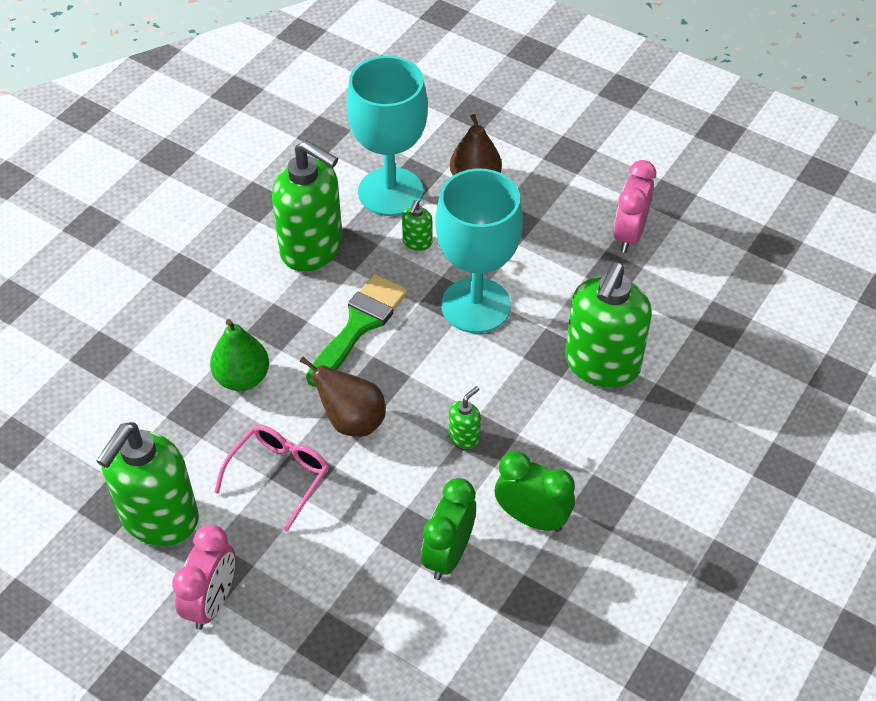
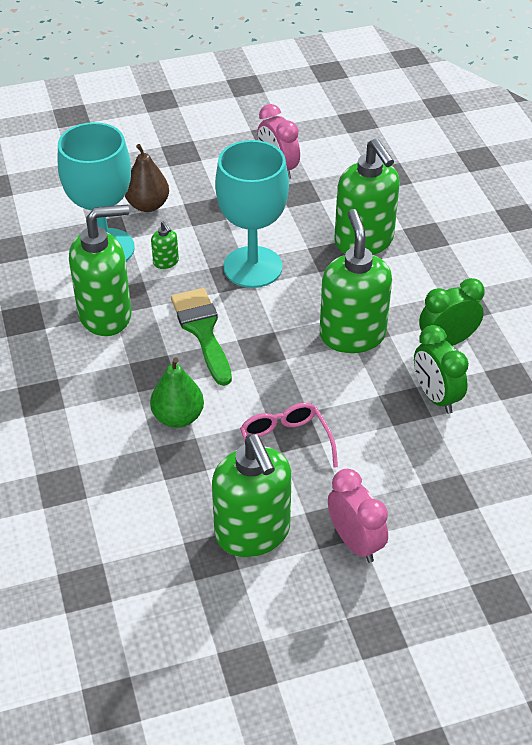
camera: 50 degrees left, 5 degrees down
brown pear [300,357,386,437] -> none
green soap dispenser [449,386,481,449] -> green soap dispenser [320,209,392,353], size x2.37

